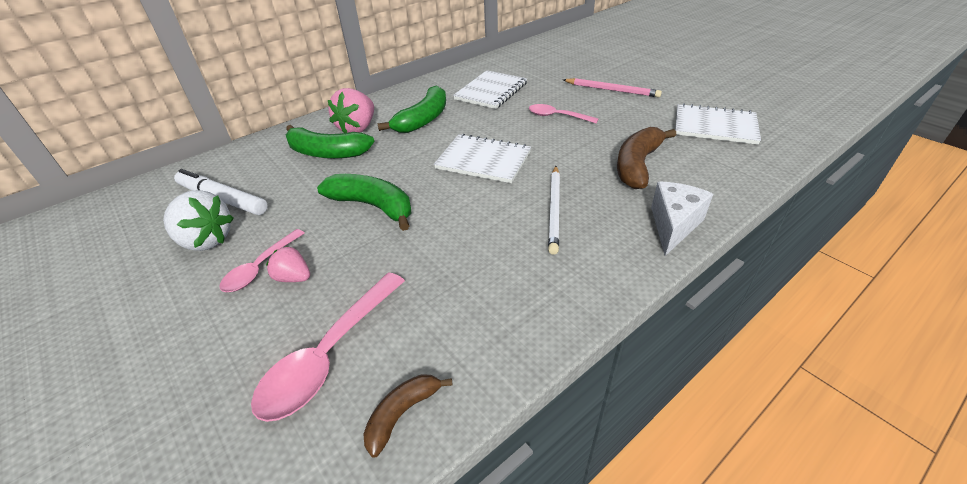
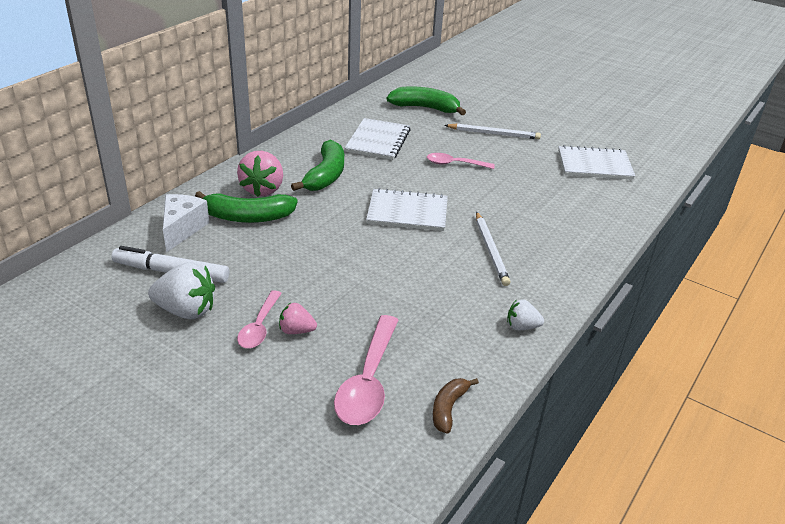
camera: 20 degrees left, 5 degrees down
green banana [317,174,412,231] -> green banana moved to [387,86,466,115]
pink pencil [563,78,662,97] -> white pencil [444,123,541,139]
brown banana [617,127,676,189] -> none
white cheese [651,181,713,256] -> white cheese moved to [163,194,209,253]
none -> white strawberry [507,300,544,330]

